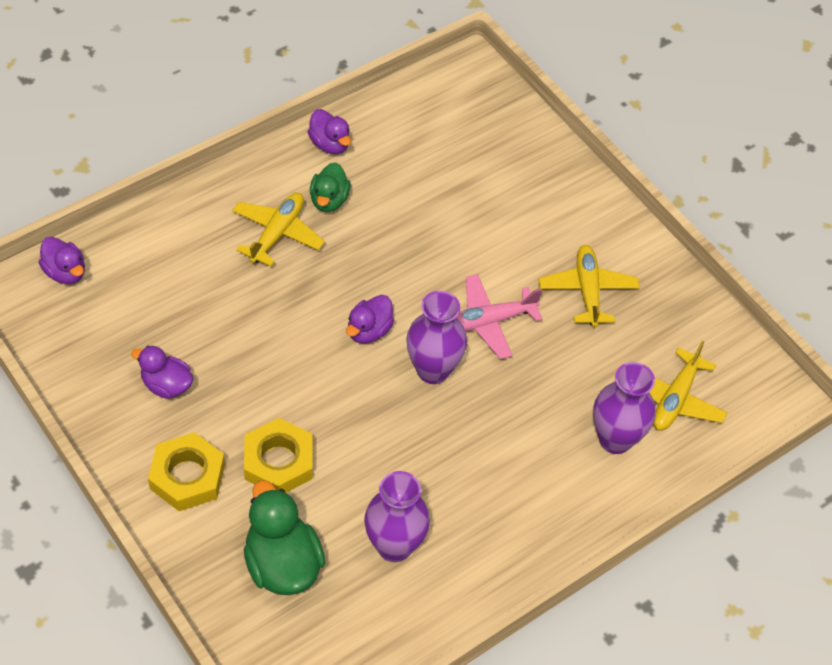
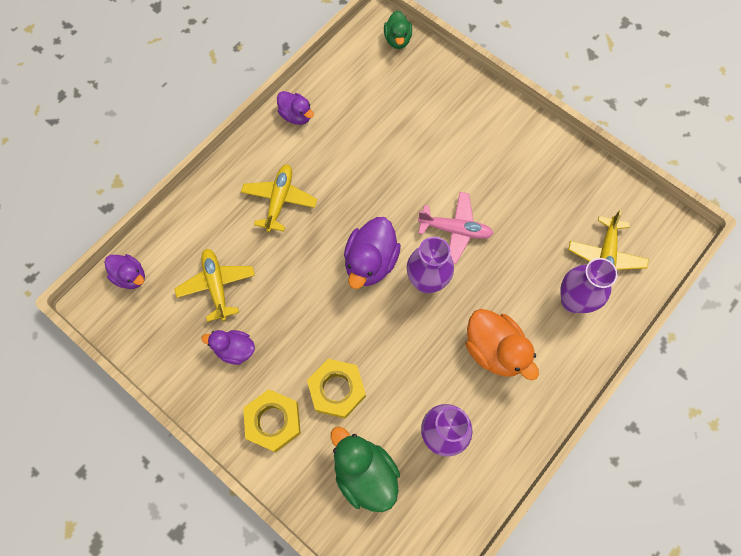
camera: 10 degrees left, 15 degrees up
green duck [310,162,351,212] -> green duck moved to [384,10,412,49]
purple duck [346,295,394,344] -> purple duck [344,217,401,289], size x1.64
pink plane [456,274,543,359] -> pink plane turned 135 degrees counterclockwise [418,192,494,264]
yellow plane [539,245,640,328] -> yellow plane moved to [174,249,255,322]
none -> orange duck [465,309,539,380]

